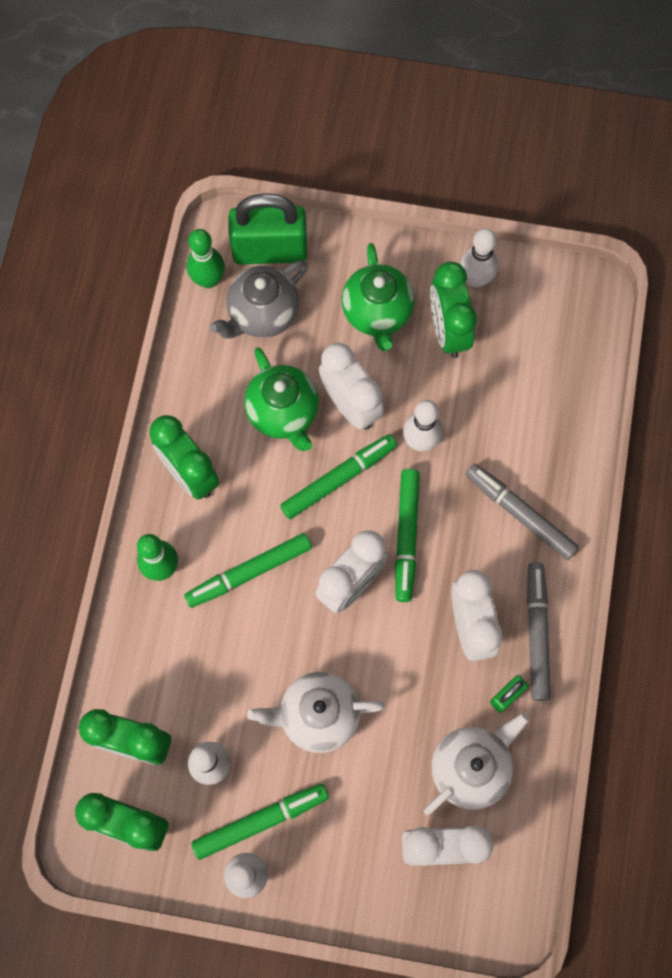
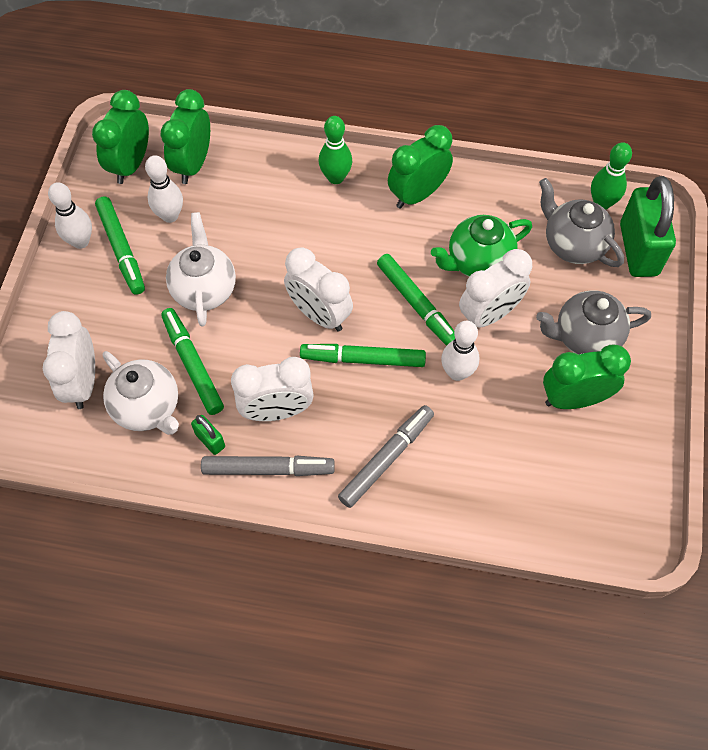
camera: 90 degrees right, 10 degrees down
green marker [184,533,312,608] -> green marker moved to [161,308,224,415]
green teapot [342,243,414,351] -> grey teapot [536,290,651,355]
white bowling pin [460,228,498,288] -> none

